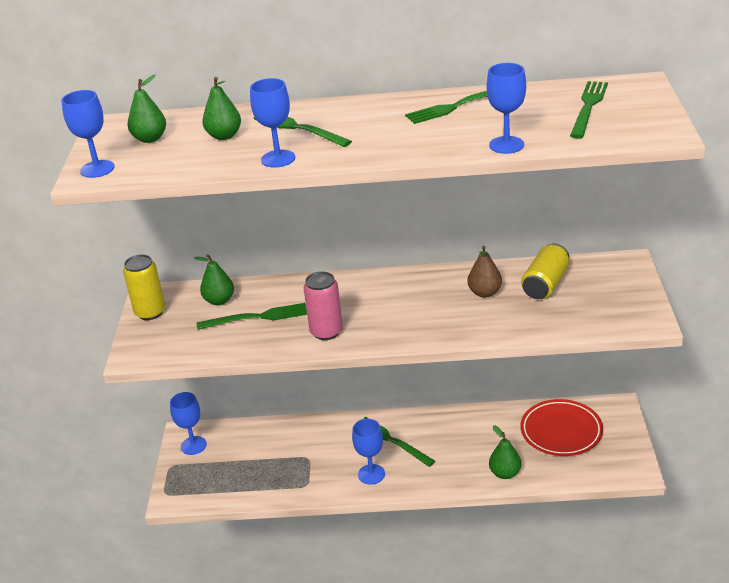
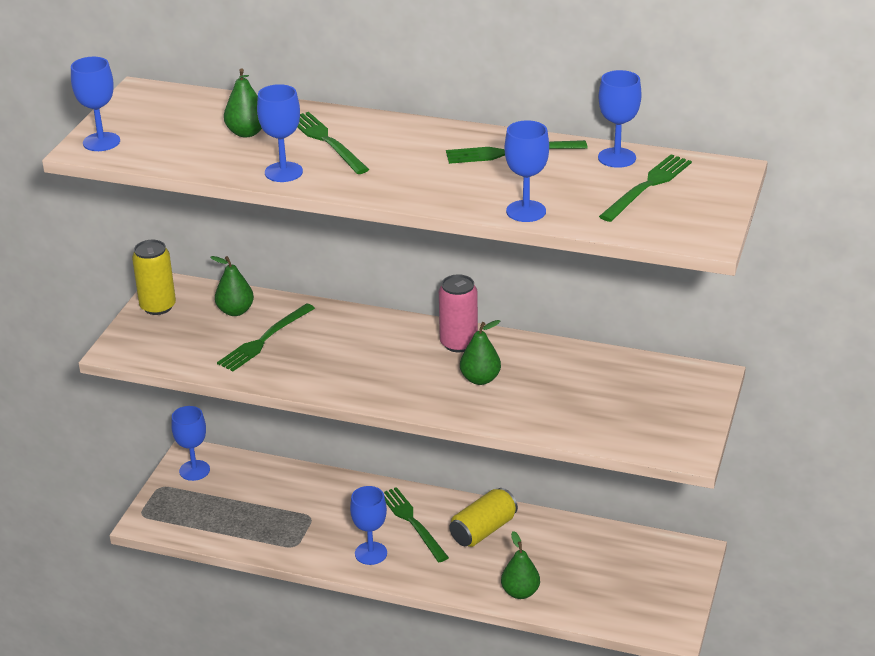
camera: 15 degrees right, 0 degrees up
green pear [128,75,166,143] -> green pear moved to [460,320,501,385]
green fork [197,303,307,330] -> green fork turned 120 degrees clockwise [217,303,315,372]
pink can [303,271,343,340] -> pink can moved to [439,274,478,353]
brown pear [467,246,502,298] -> none
red plate [520,399,603,456] -> none
yellow can [521,243,569,299] -> yellow can moved to [450,488,518,547]
none -> blue goblet [598,70,641,168]

